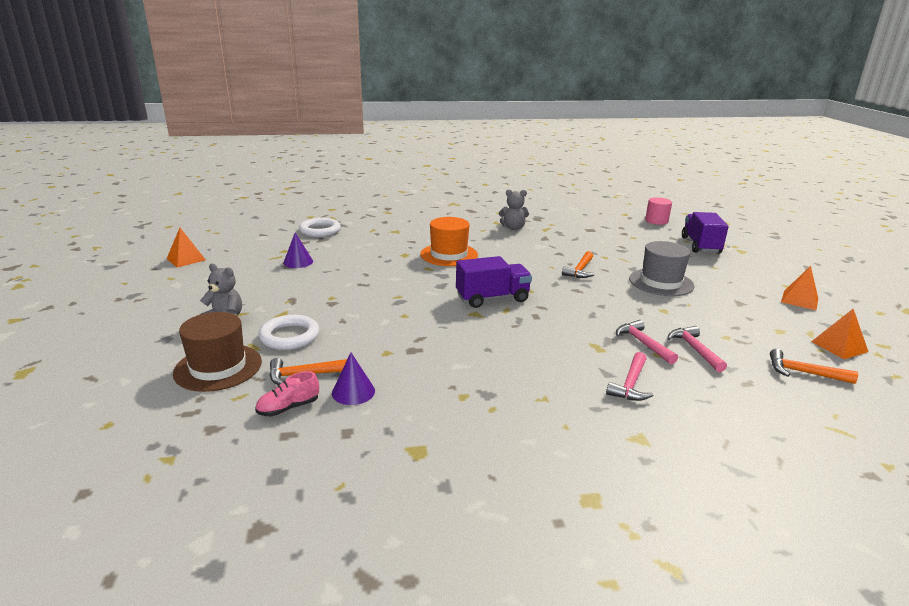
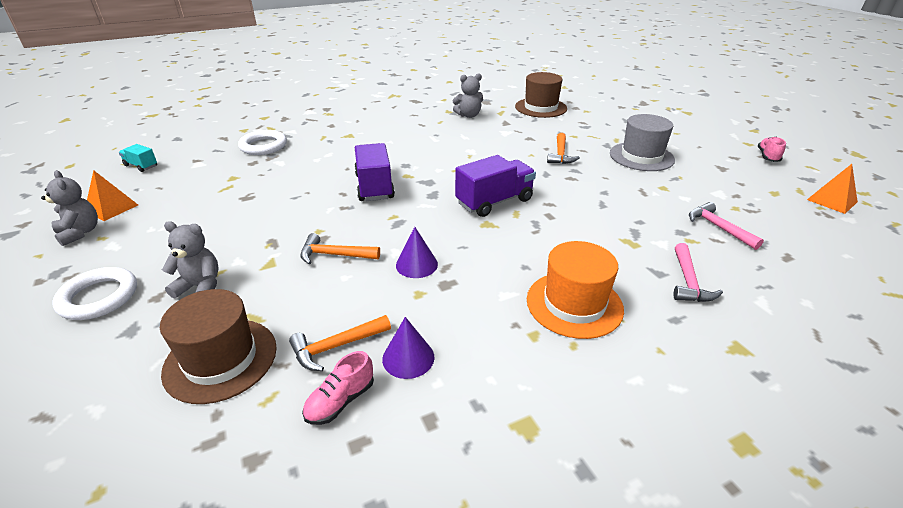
camera: 15 degrees left, 10 degrees up
white ring [259,315,320,350] -> white ring moved to [52,267,137,320]
purple cone [283,232,313,268] -> purple cone moved to [396,227,438,278]
orange hat [420,217,478,266] -> orange hat moved to [527,241,624,339]
pink hammer [616,320,678,364] -> none
pink cylinder [645,197,672,225] -> none
purple truck [682,212,729,254] -> purple truck moved to [354,143,395,201]
orange hammer [770,349,858,384] -> orange hammer moved to [300,233,380,264]
orange pyramid [781,266,818,310] -> pink shoe [758,137,786,162]
none -> grey teddy bear [41,170,98,246]
none -> turquoise truck [119,144,157,172]
none -> brown hat [515,72,567,118]

